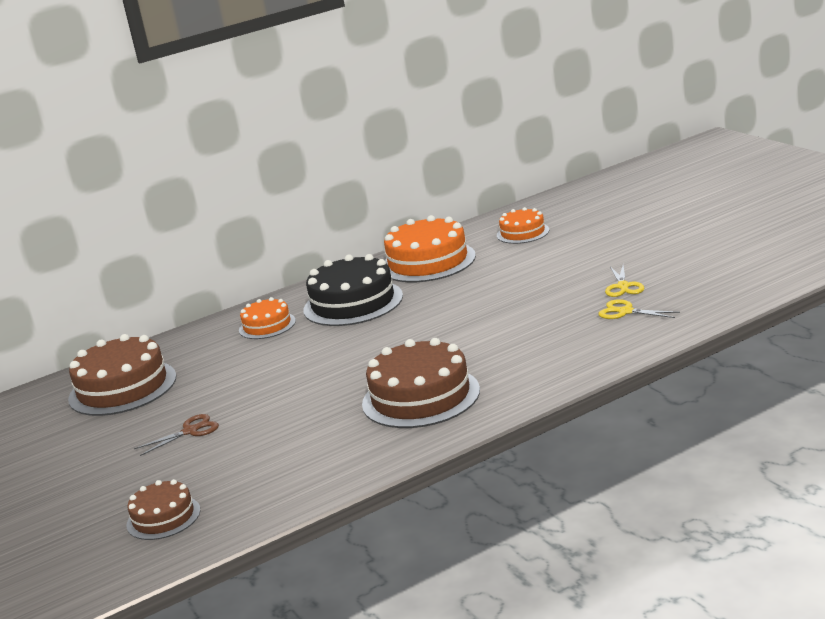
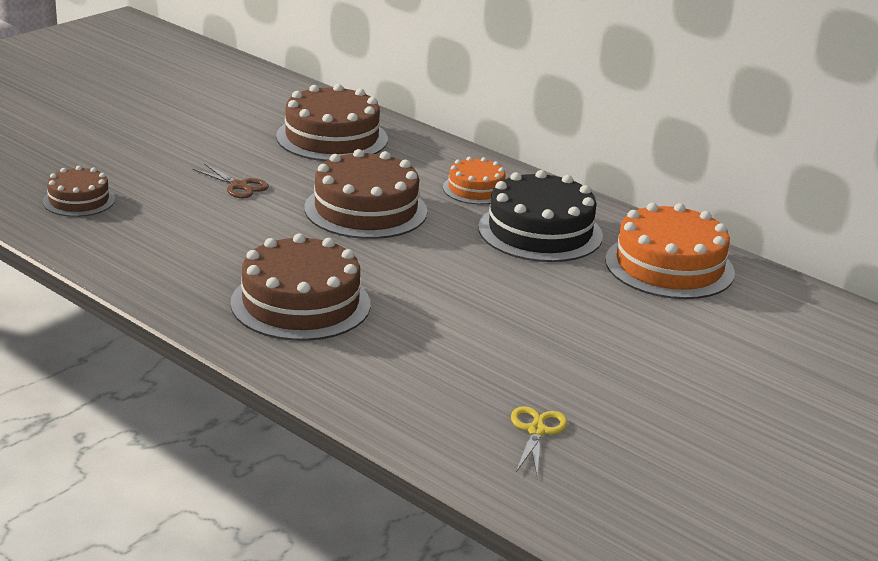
camera: 65 degrees right, 5 degrees up
orange cake [497,207,549,244] -> none
yellow scissors [605,265,644,297] -> none
none -> brown cake [304,149,428,239]

